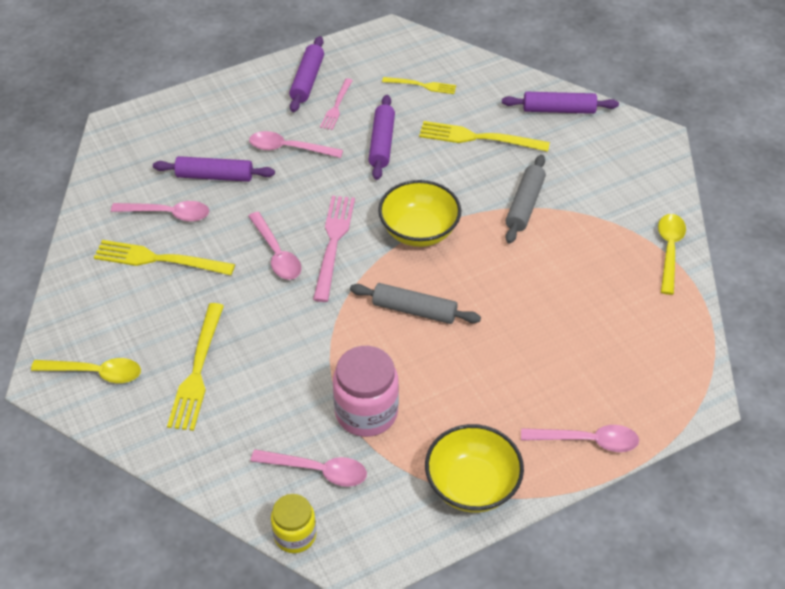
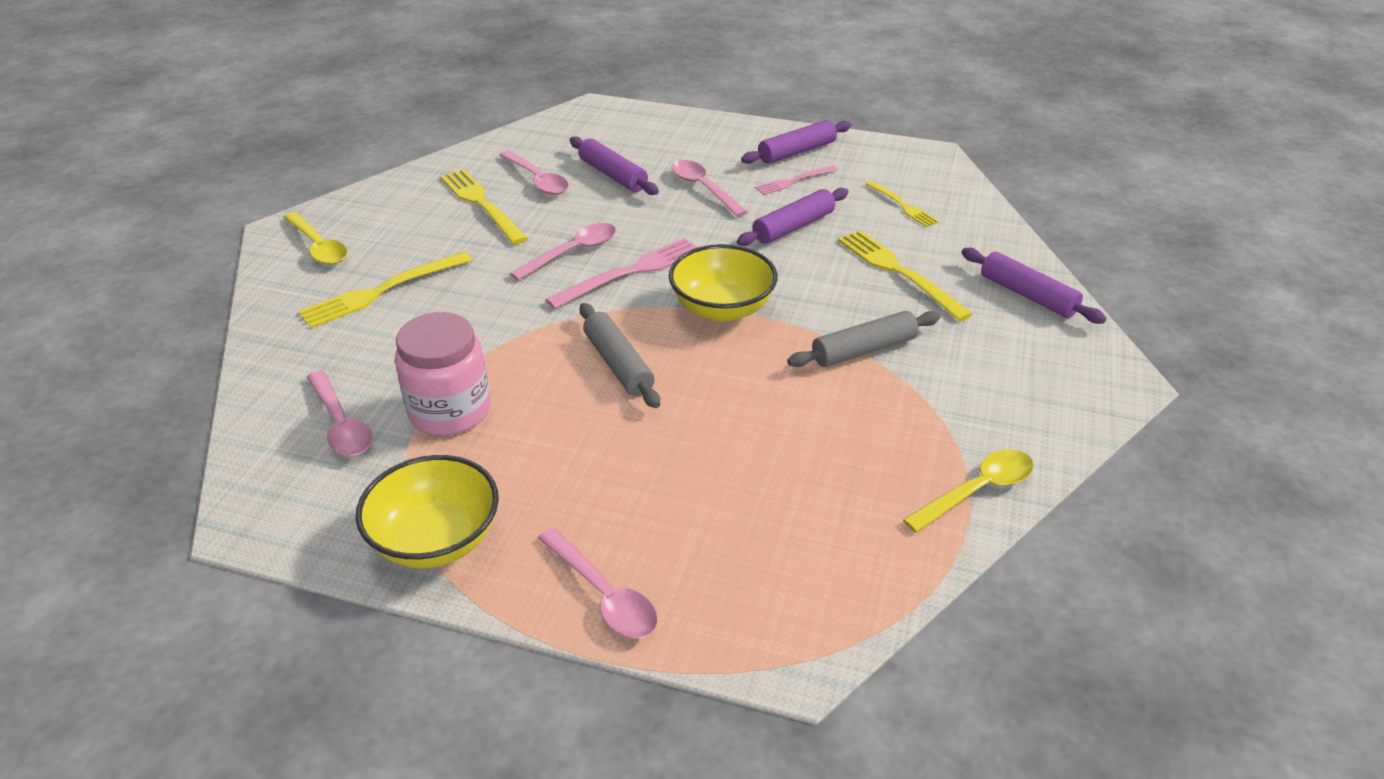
camera: 45 degrees right, 10 degrees down
pink spoon [248,212,302,280] -> pink spoon turned 150 degrees counterclockwise [510,223,616,281]
yellow jar [271,494,316,553] -> none

